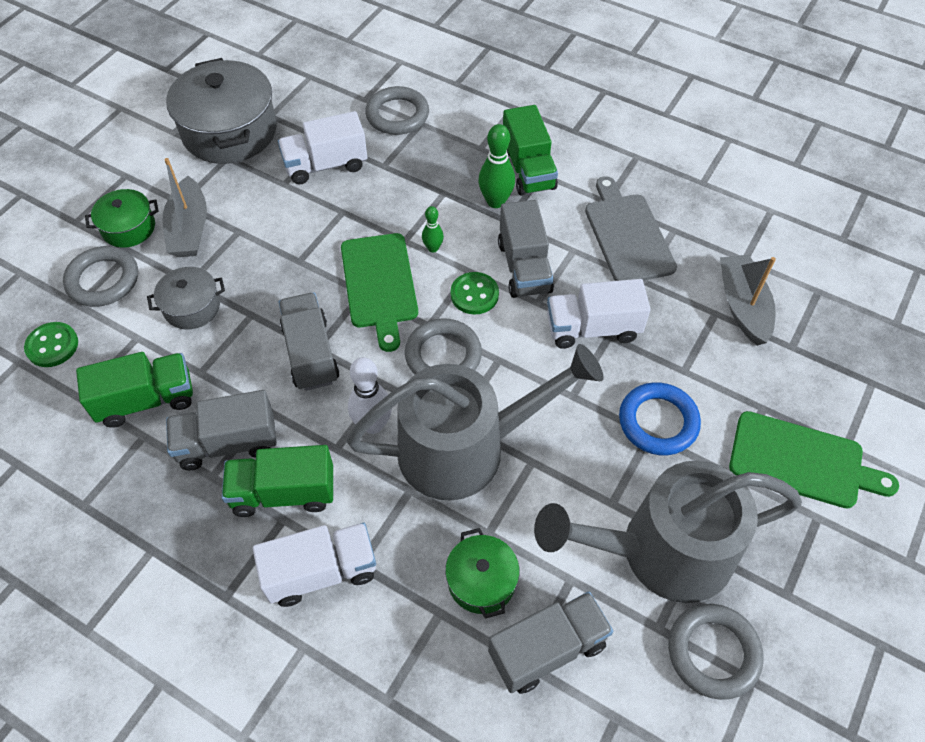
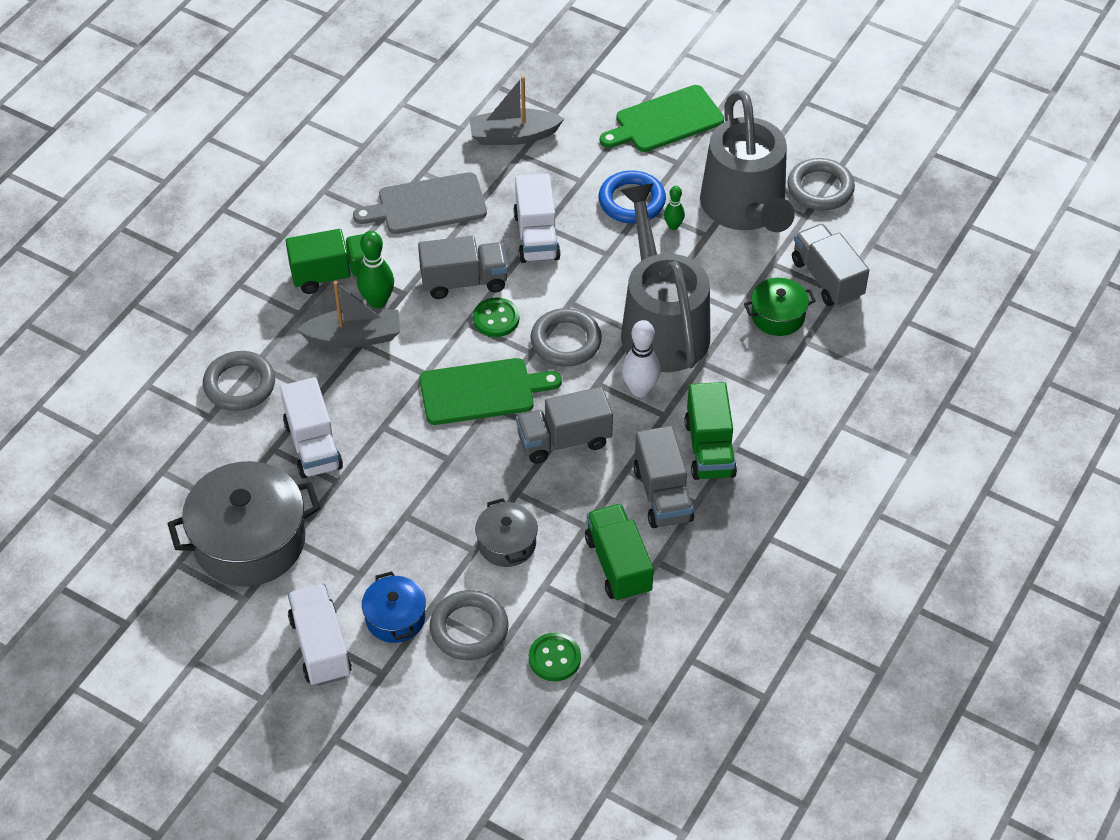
camera: 90 degrees left, 5 degrees down
green pot [85,189,159,248] -> blue pot [362,571,426,643]
grey boat [163,158,207,257] -> grey boat moved to [297,281,400,348]
white truck [253,523,376,607] -> white truck moved to [288,584,352,686]
green bowling pin [422,206,444,253] -> green bowling pin moved to [664,186,685,230]
green cutting board [729,411,899,509] -> green cutting board turned 135 degrees counterclockwise [600,85,724,152]

